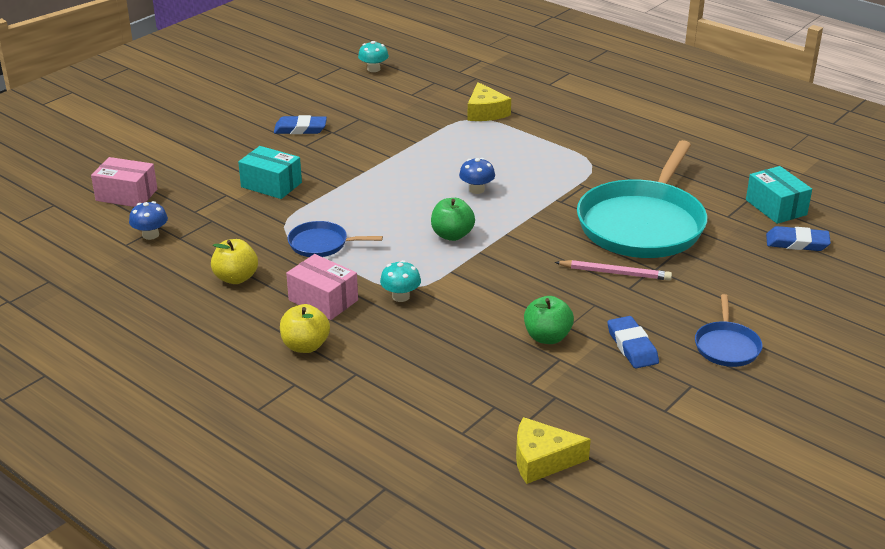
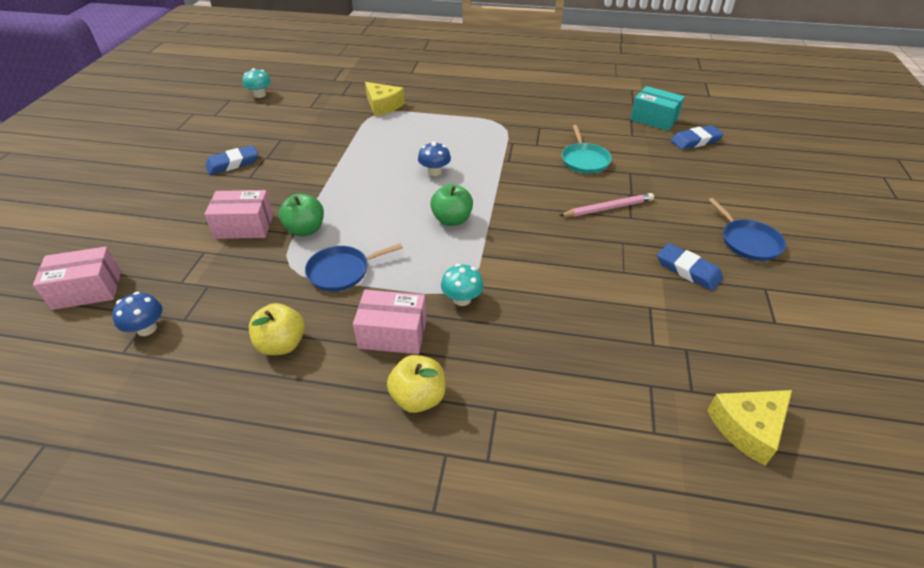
camera: 30 degrees left, 10 degrees up
turquoise box [238,146,302,199] -> pink box [204,190,273,239]
green apple [524,296,574,344] -> green apple moved to [279,194,324,236]
turquoise pan [577,140,707,258] -> turquoise pan [562,125,612,174], size x0.45

